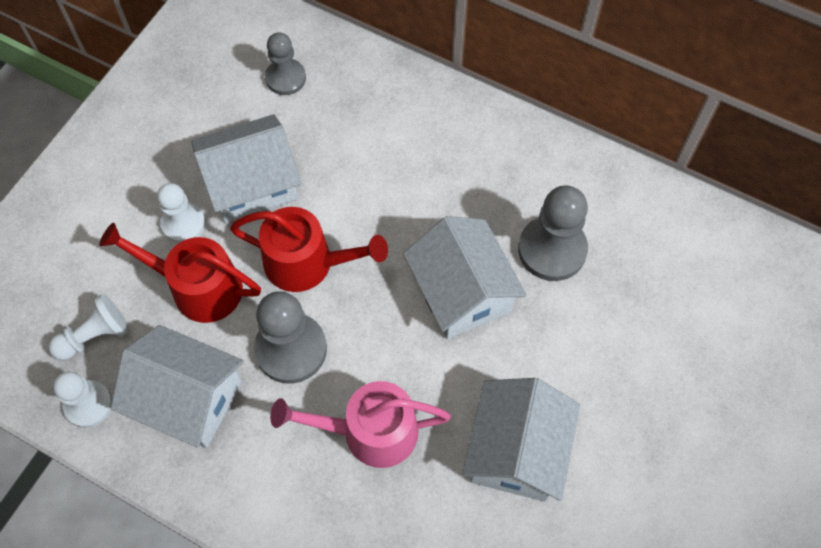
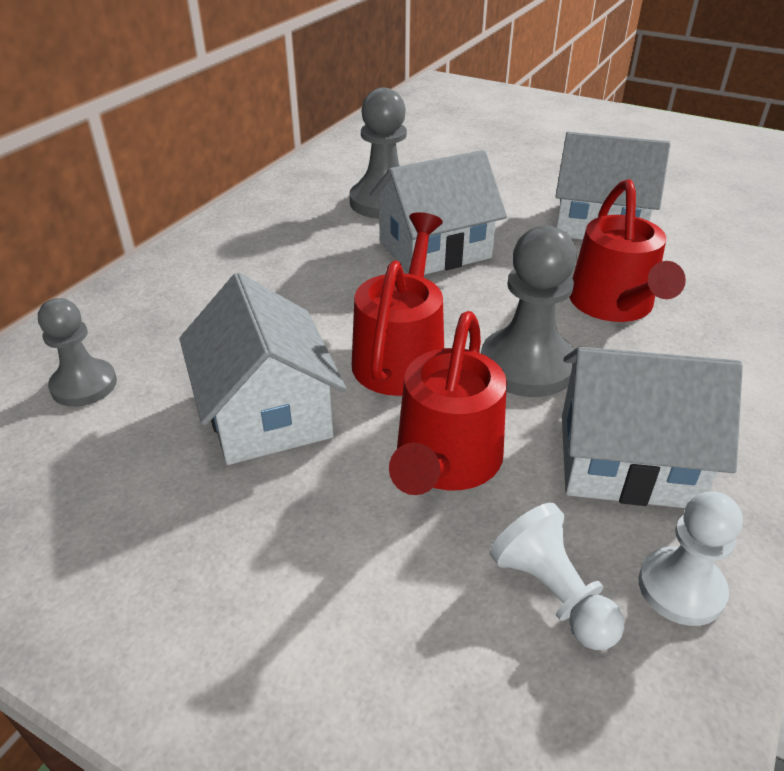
camera: 90 degrees left, 25 degrees down
white house [111,325,244,448] -> white house turned 75 degrees clockwise [562,347,743,508]
white pawn [157,183,205,243] -> none
pink watering can [270,381,451,468] -> red watering can [569,179,686,322]

